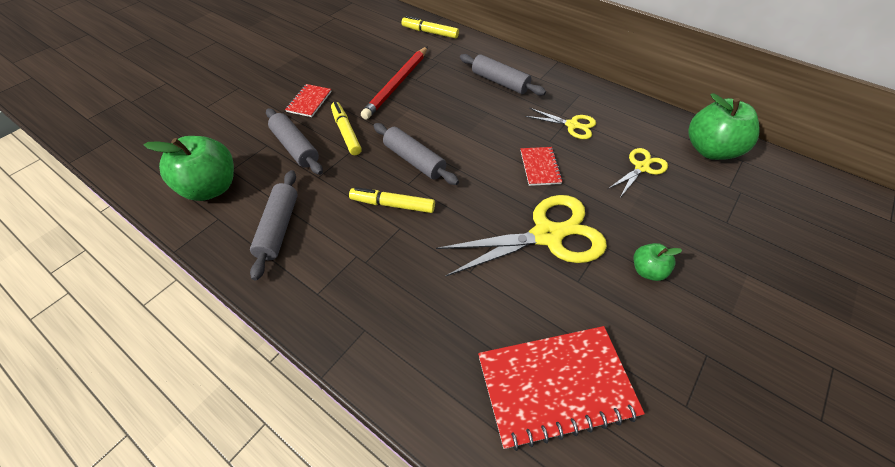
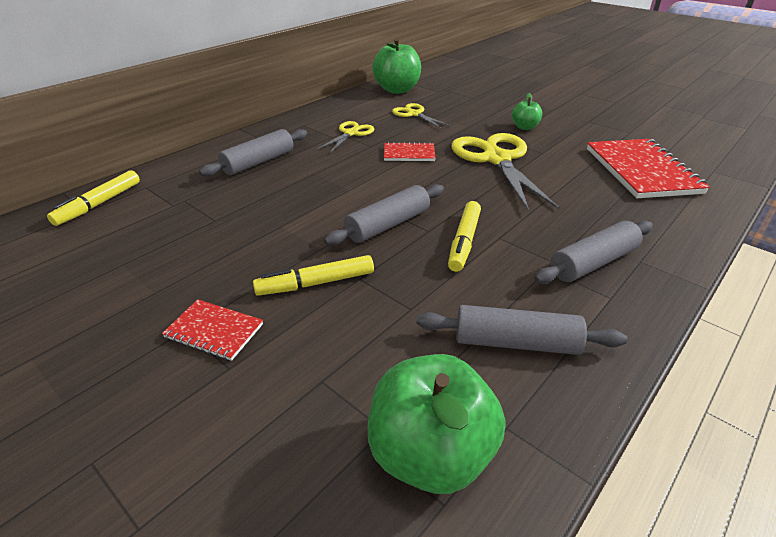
camera: 85 degrees left, 15 degrees down
grey rolling pin [266,108,323,175] -> grey rolling pin moved to [534,221,653,284]
red pencil [361,46,428,120] -> none

